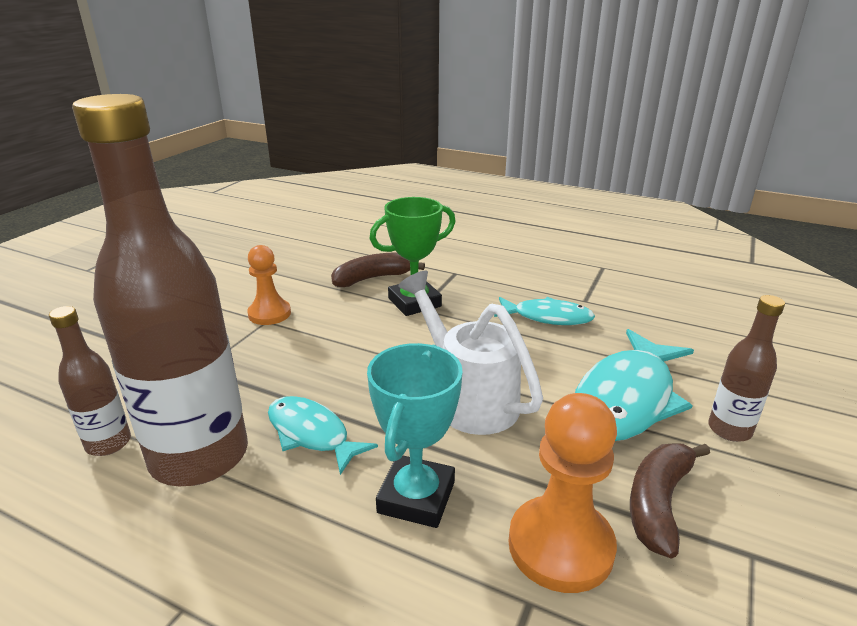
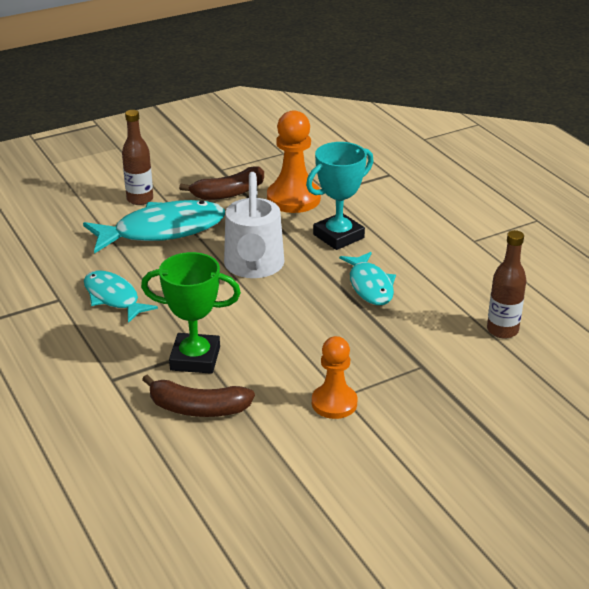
camera: 145 degrees left, 5 degrees up
brown bottle [72,94,248,487] -> none

